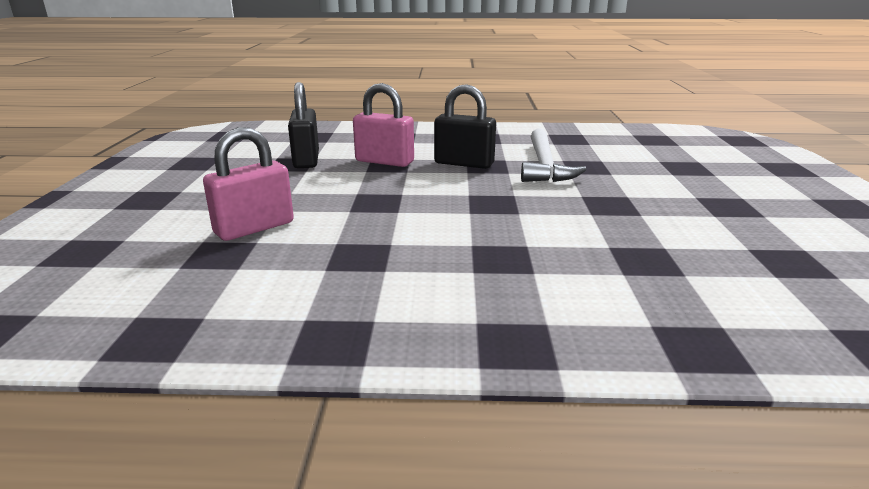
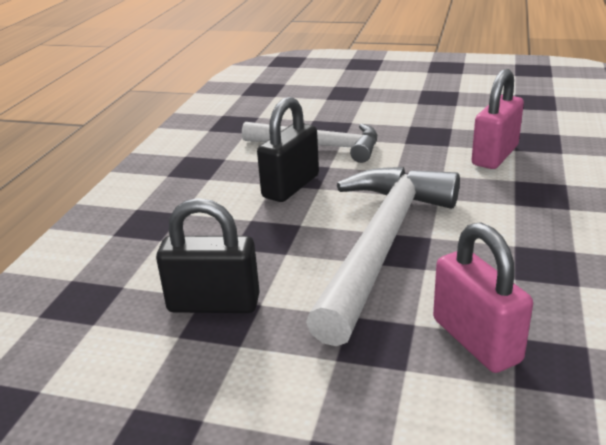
camera: 75 degrees left, 5 degrees up
pink padlock [353,83,414,167] -> pink padlock moved to [472,69,524,169]
none -> white hammer [306,167,460,346]

